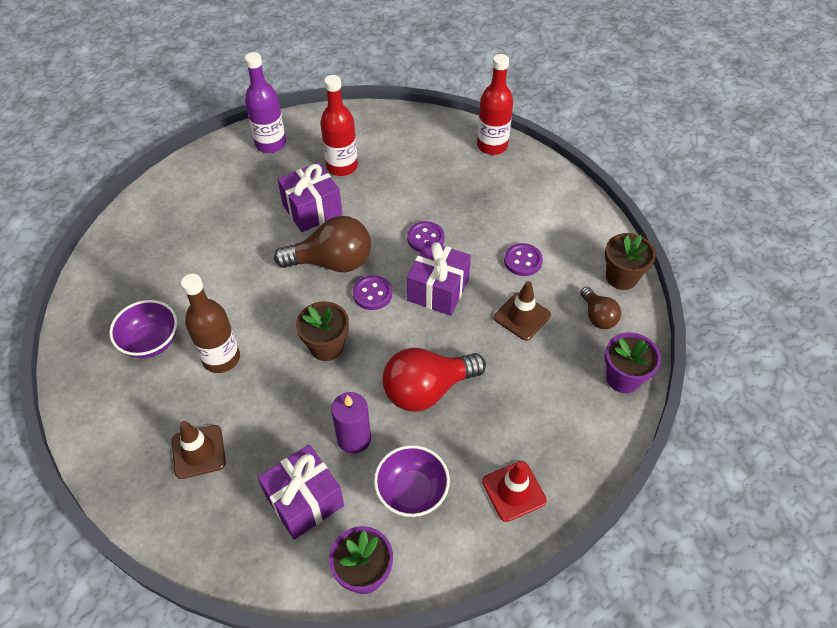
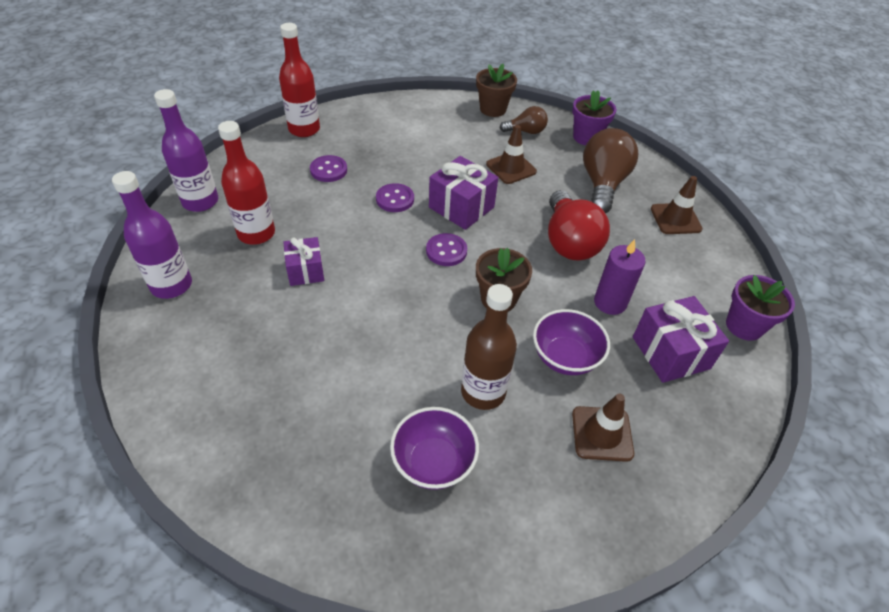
camera: 75 degrees left, 5 degrees down
brown light bulb [274,216,371,272] -> brown light bulb moved to [583,128,638,213]
purple gift [277,162,342,232] -> purple gift [283,237,324,286], size x0.65
purple bowl [374,445,450,517] -> purple bowl moved to [533,309,610,375]
red traffic cone [482,461,547,522] -> brown traffic cone [651,176,703,234]
purple button [504,243,543,276] -> purple button moved to [310,155,347,182]
none -> purple bottle [154,89,218,212]

